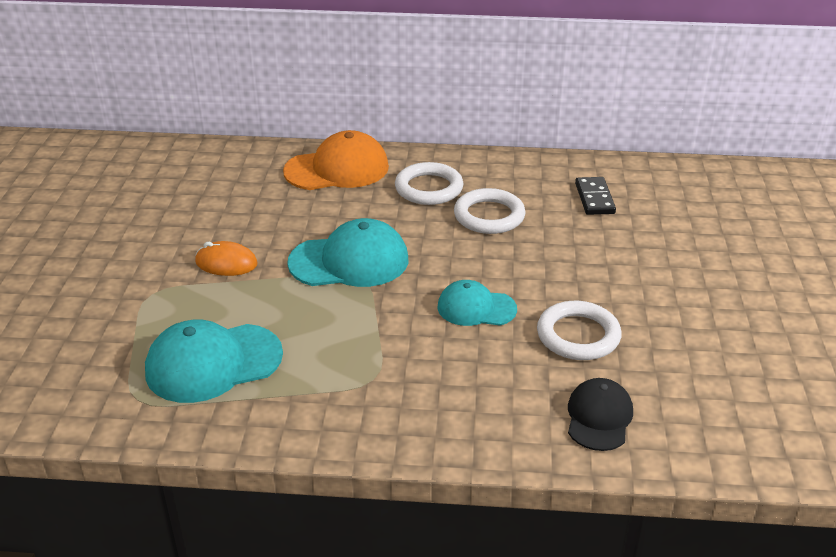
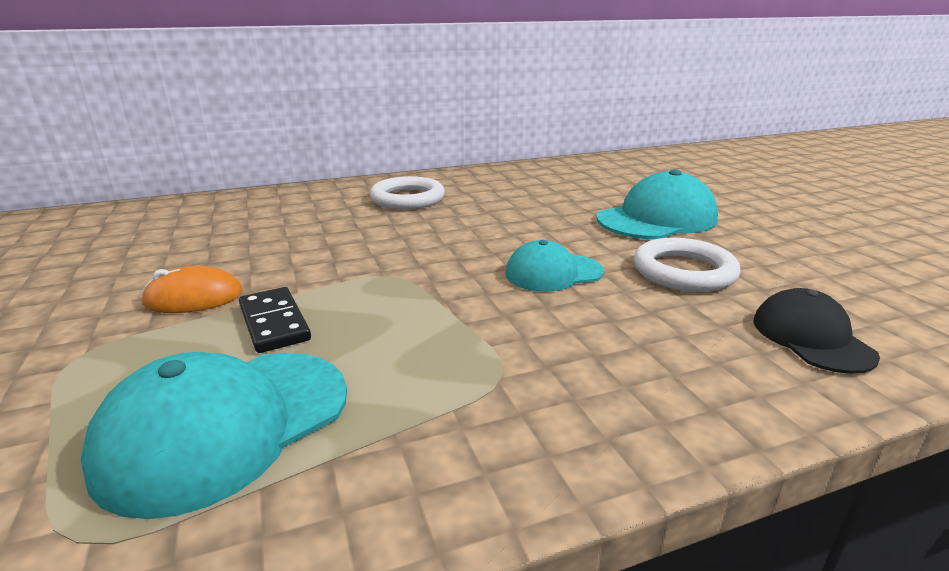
camera: 25 degrees left, 10 degrees down
orange cap [283,130,389,190] -> none
turquoise cap [287,218,408,287] -> turquoise cap moved to [596,169,718,239]
white ring [454,188,526,234] -> none
black domino [575,177,616,215] -> black domino moved to [239,287,311,353]

